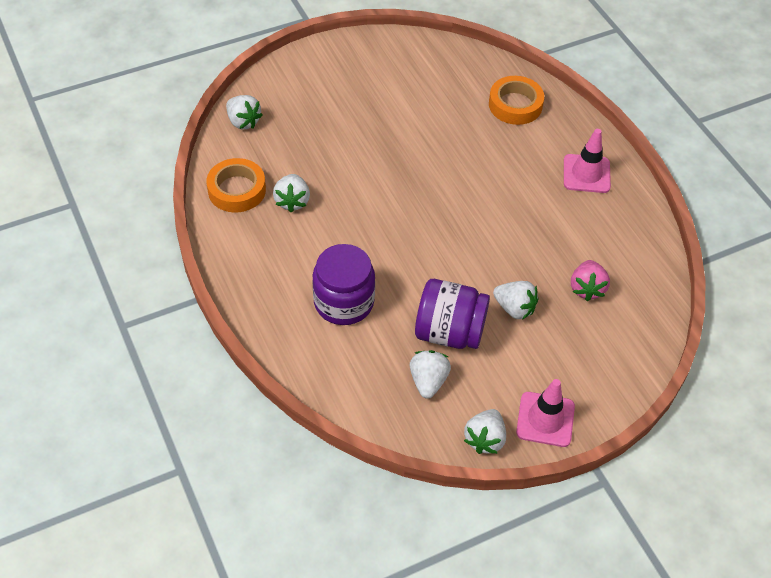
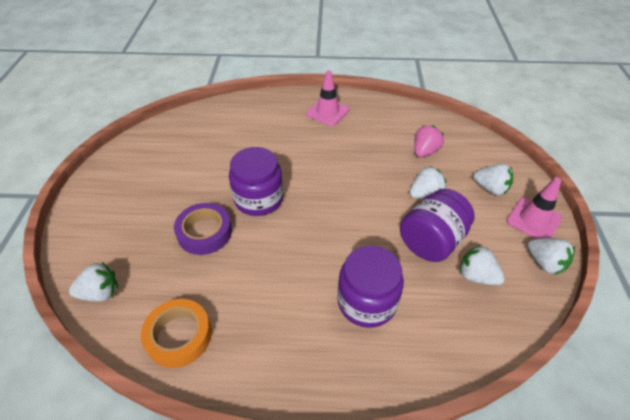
camera: 60 degrees left, 5 degrees down
white strawberry [273,174,310,213] -> white strawberry moved to [473,163,513,196]
orange tape [489,76,544,125] -> none
pink strawberry [571,260,610,301] -> pink strawberry turned 90 degrees counterclockwise [414,125,444,157]
none -> purple tape [174,203,232,255]
none -> purple jar [229,147,283,216]

